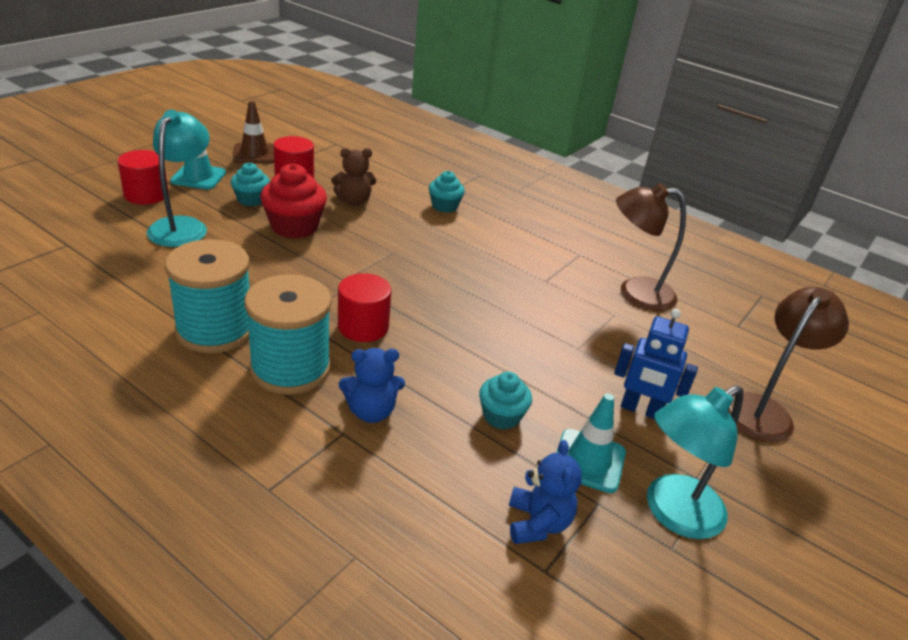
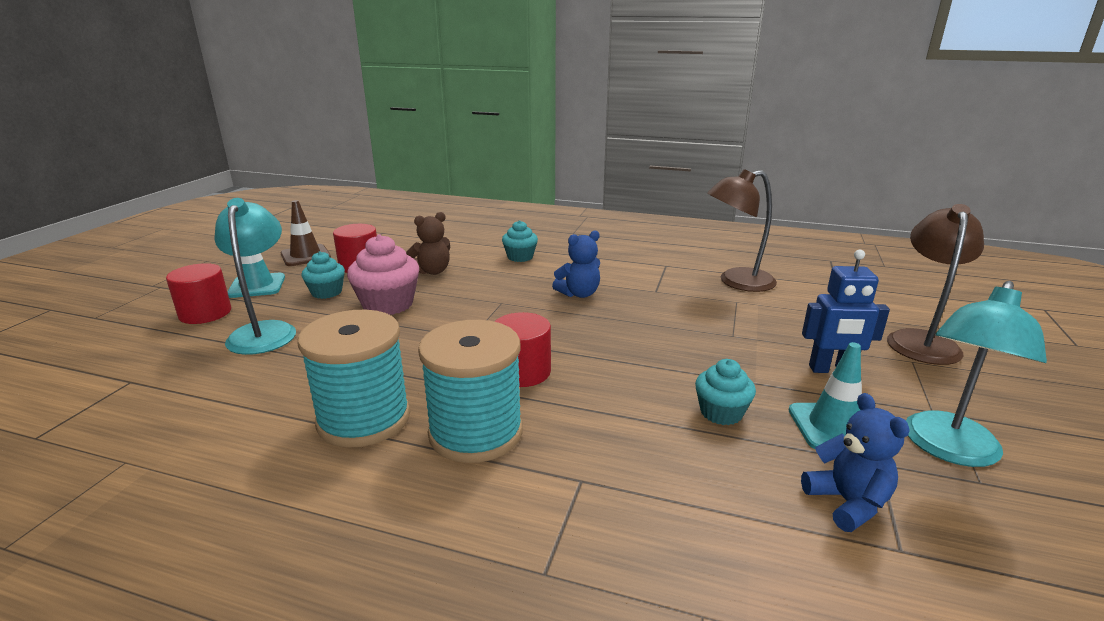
camera: 15 degrees left, 10 degrees down
red cupcake [260,164,327,239] -> pink cupcake [347,234,419,315]
blue teddy bear [339,348,405,423] -> blue teddy bear moved to [552,230,600,298]

